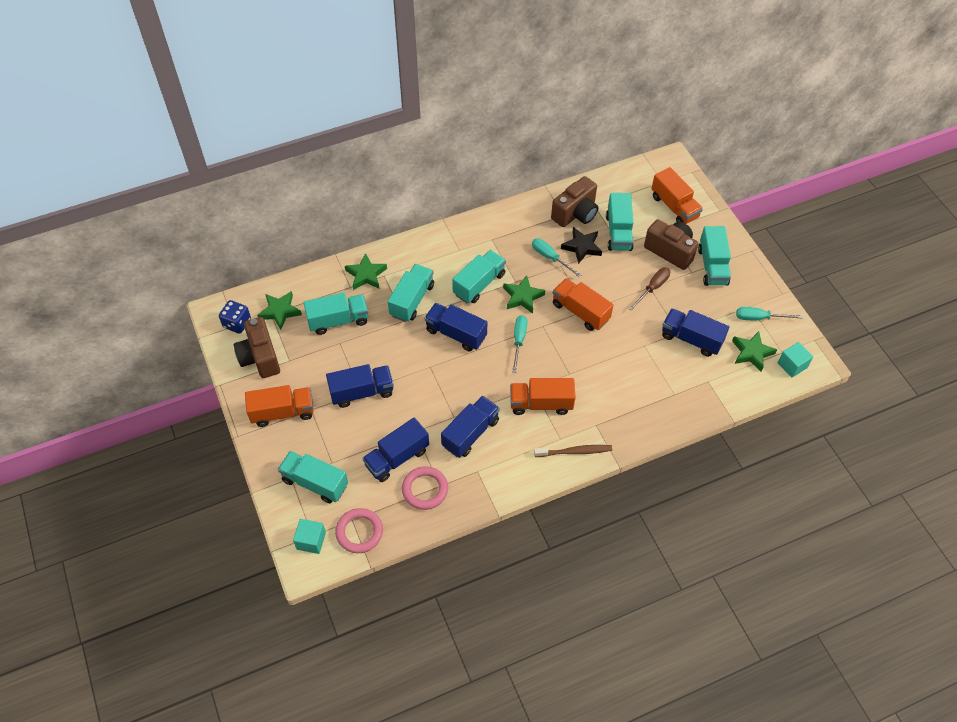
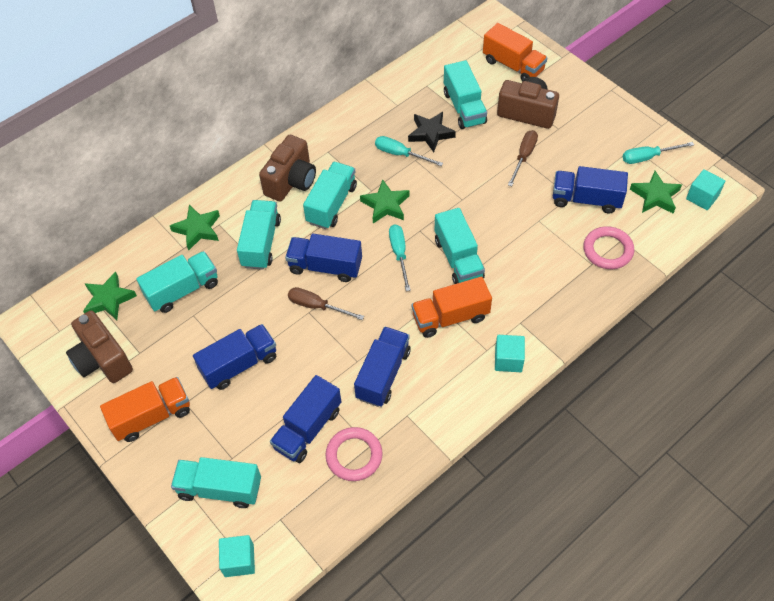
camera: 15 degrees left, 0 degrees up
blue dice [219,300,251,334] -> none
pink ring [335,508,383,553] -> pink ring moved to [583,226,634,269]
brown toothbrush [534,445,612,457] -> turquoise cube [495,335,525,372]
brown camera [551,176,598,227] -> brown camera moved to [259,135,316,202]
orange truck [553,278,614,331] -> none
turquoise truck [698,226,731,286] -> turquoise truck moved to [435,208,485,284]
none -> brown screwdriver [288,287,364,320]

